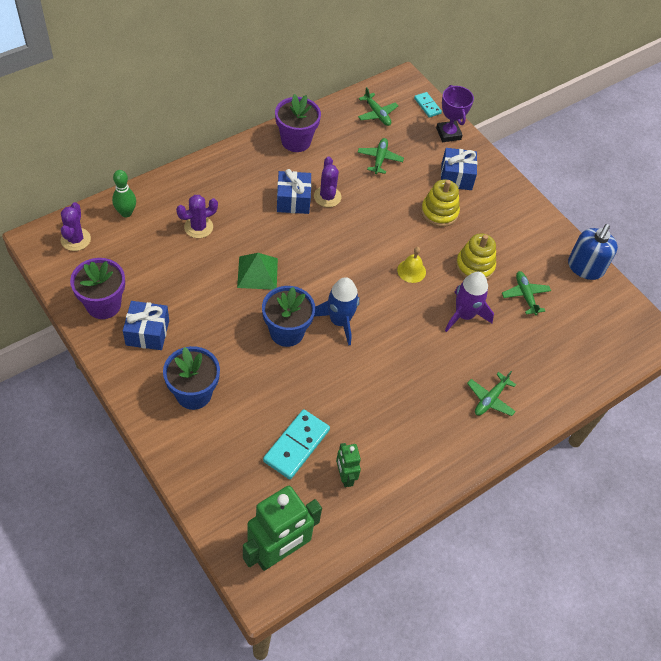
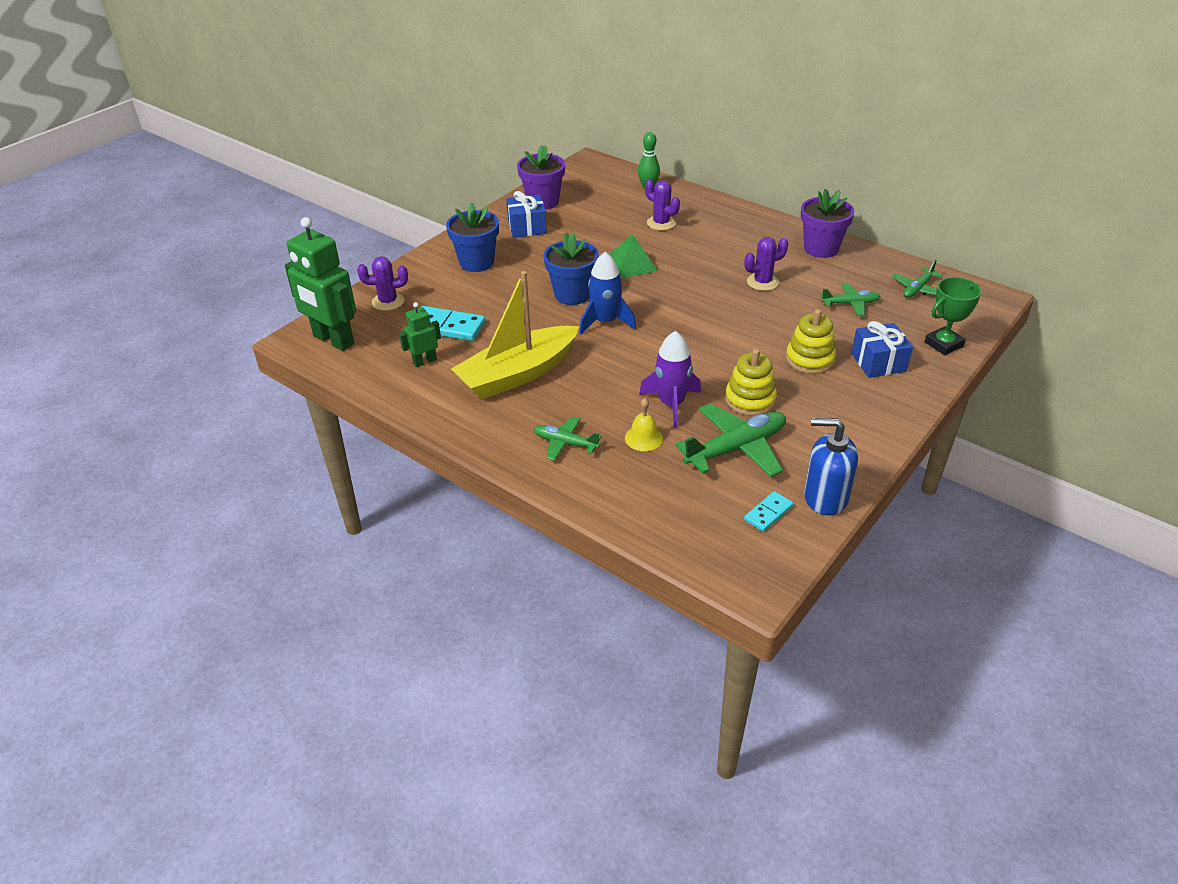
camera: 80 degrees right, 15 degrees down
purple cactus [60,202,91,251] -> purple cactus moved to [357,256,408,311]
blue gift [277,169,311,214] -> none
yellow bell [397,247,426,283] -> yellow bell moved to [625,398,663,451]
turquoise domino [414,92,442,118] -> turquoise domino moved to [744,491,793,532]
purple trophy [436,85,474,142] -> green trophy [925,277,982,355]
green plane [502,271,551,315] -> green plane [675,403,786,477], size x1.74
none -> yellow boat [451,271,580,399]

